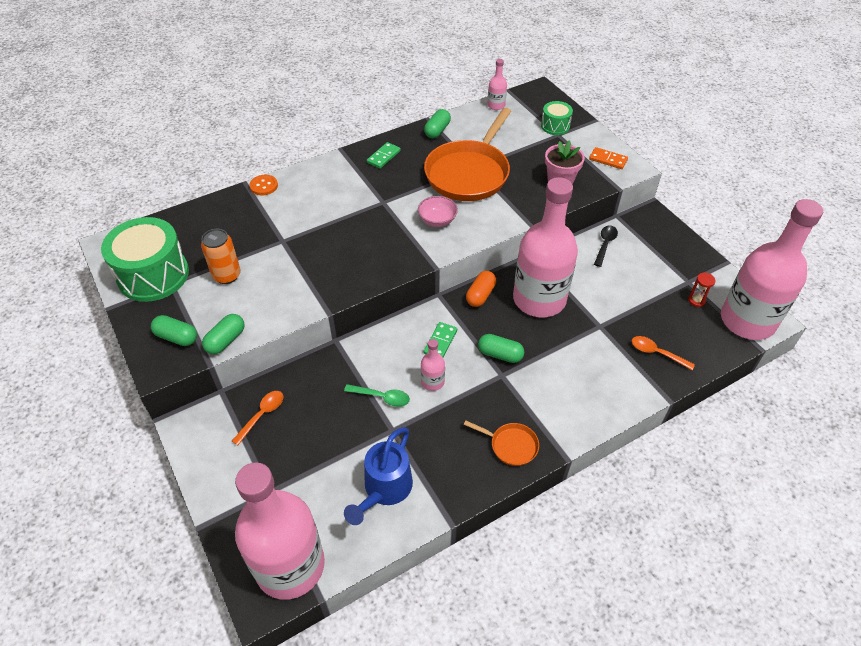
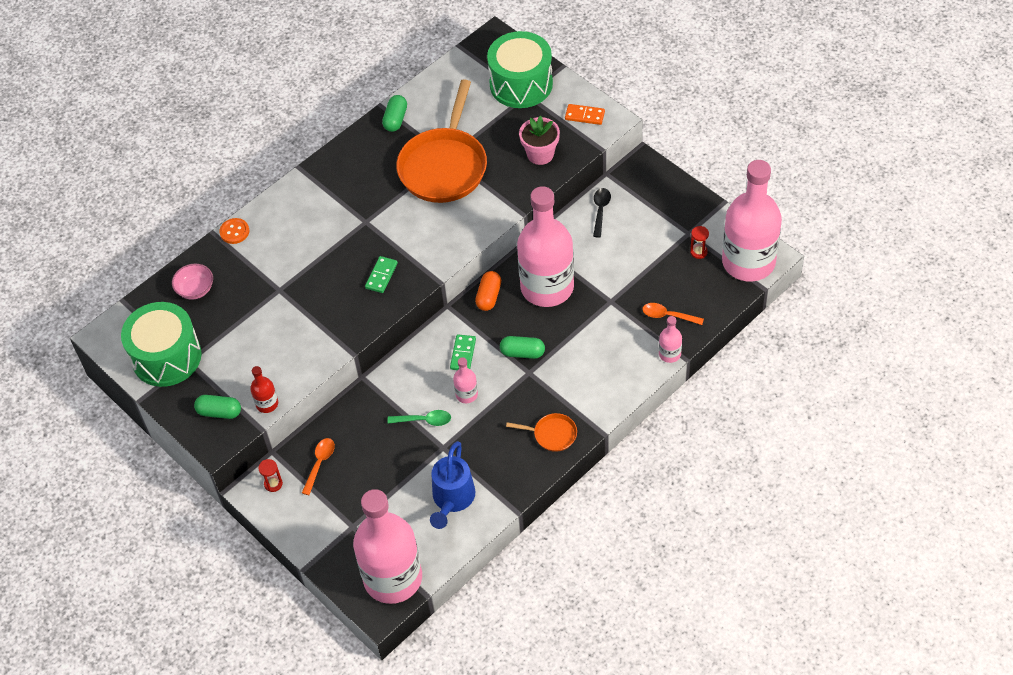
camera: 10 degrees left, 5 degrees up
orange can [201,229,241,284] -> none
green capsule [202,314,245,354] -> red bottle [250,366,278,413]
green domino [367,142,401,169] -> green domino moved to [365,256,398,293]
pink bowl [418,196,458,227] -> pink bowl moved to [172,264,213,300]
pink bottle [487,59,507,110] -> pink bottle moved to [659,316,682,363]
green drum [541,101,573,135] -> green drum [487,31,553,108], size x1.97
none -> red hourglass [258,459,283,492]

